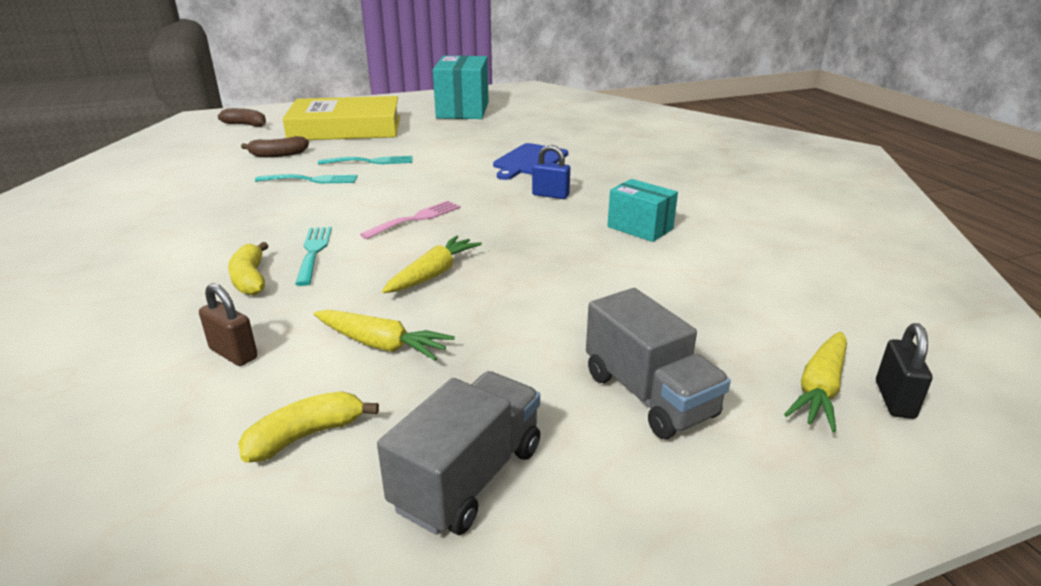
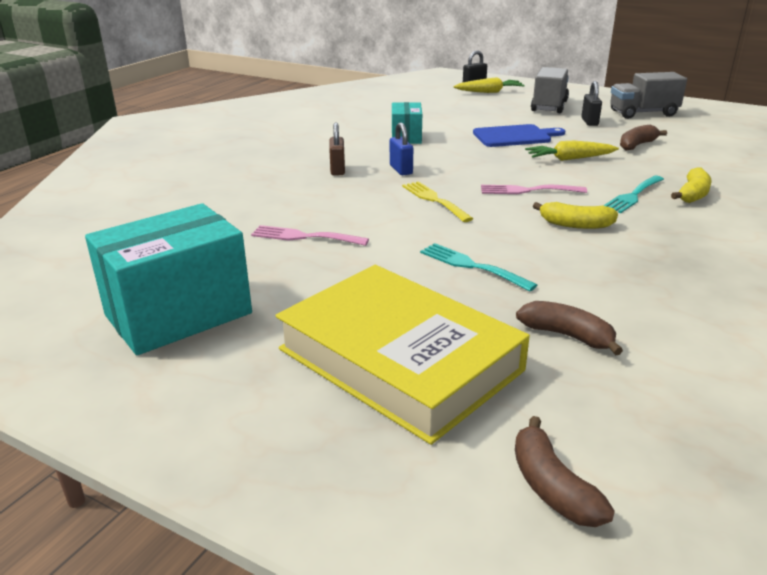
camera: 130 degrees left, 0 degrees up
brown padlock [199,283,258,366] -> brown padlock moved to [329,123,345,176]
yellow banana [238,392,379,462] -> yellow banana moved to [533,202,618,229]
turquoise fork [255,174,358,183] -> none
yellow carrot [314,310,455,361] -> brown banana [620,125,667,151]
blue cutting board [493,143,568,180] -> blue cutting board moved to [473,124,565,147]
none -> pink fork [251,225,369,246]
none -> yellow fork [402,181,473,222]
none -> black padlock [581,81,602,126]

